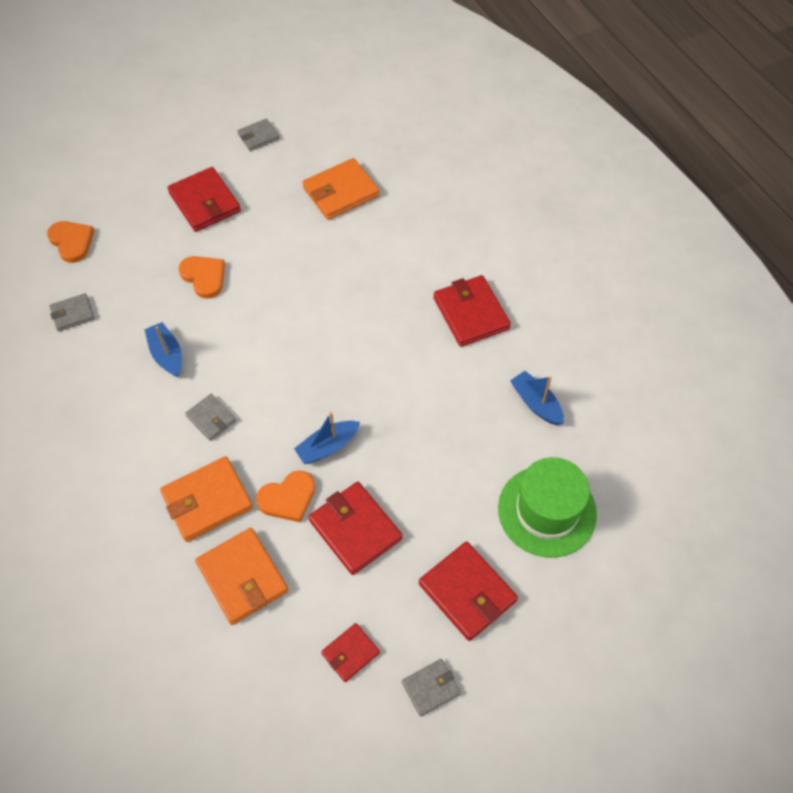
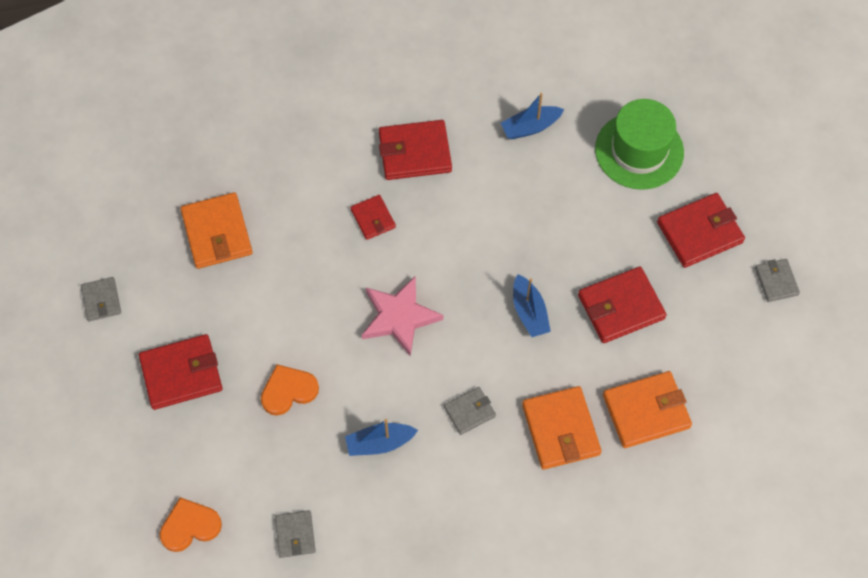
camera: 75 degrees left, 5 degrees up
orange heart [256,470,315,522] -> none
red wallet [321,623,380,682] -> red wallet moved to [350,195,396,240]
none -> pink star [362,276,443,356]

